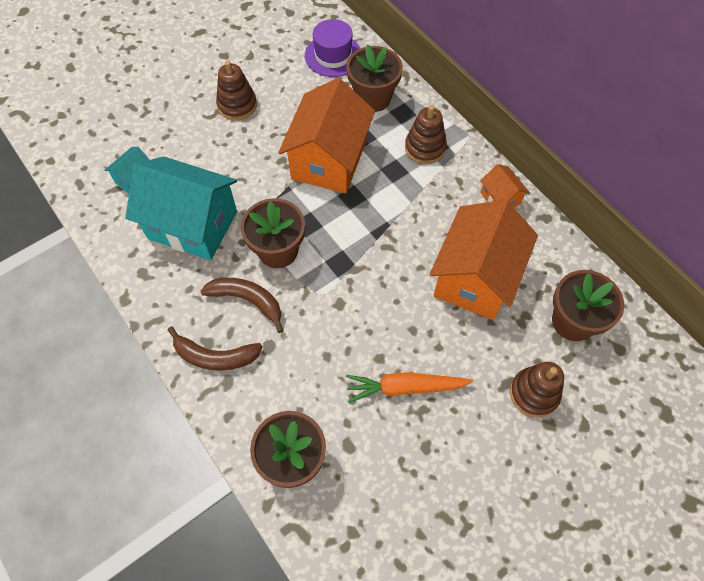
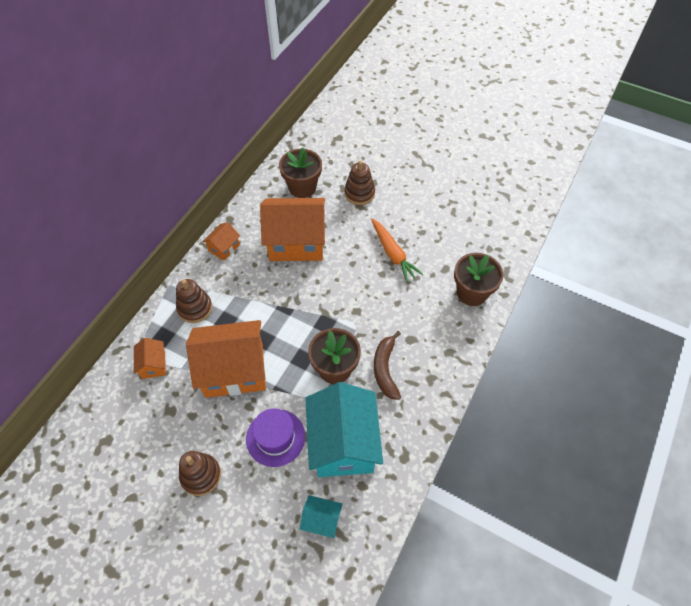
camera: 115 degrees left, 5 degrees down
brown banana [168,326,263,371] -> none
purple hat [305,19,361,77] -> purple hat moved to [246,408,305,467]
brown flower pot [346,44,403,112] -> orange house [134,338,166,379]

